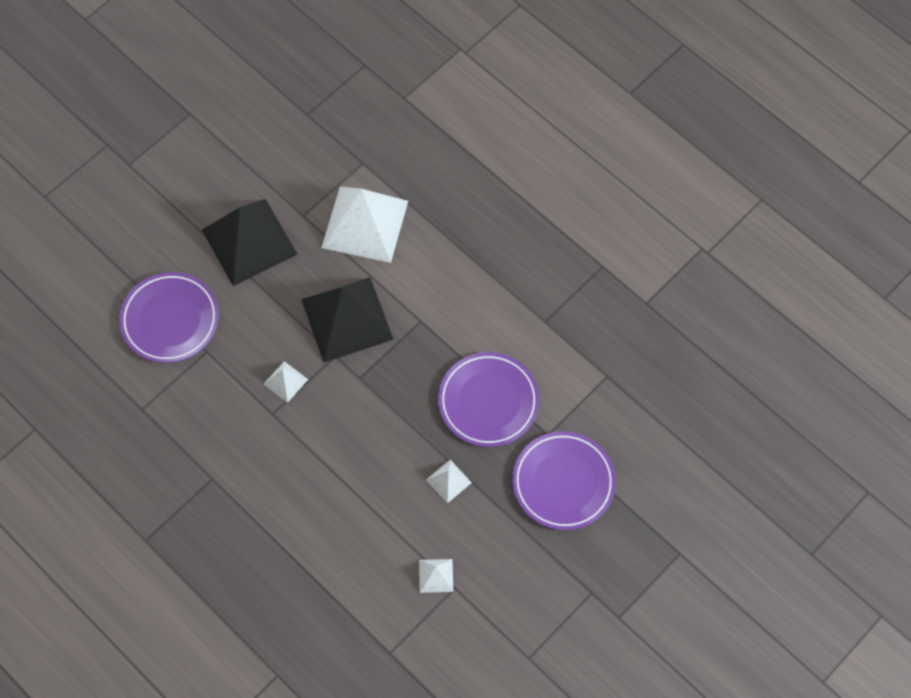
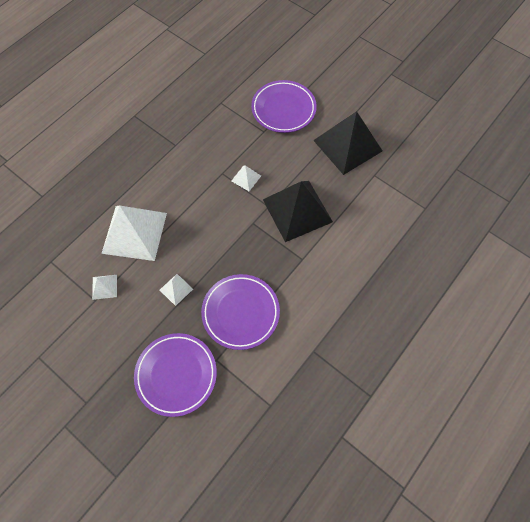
camera: 85 degrees right, 0 degrees up
white pyramid [321,186,408,263] -> white pyramid moved to [101,205,167,261]

